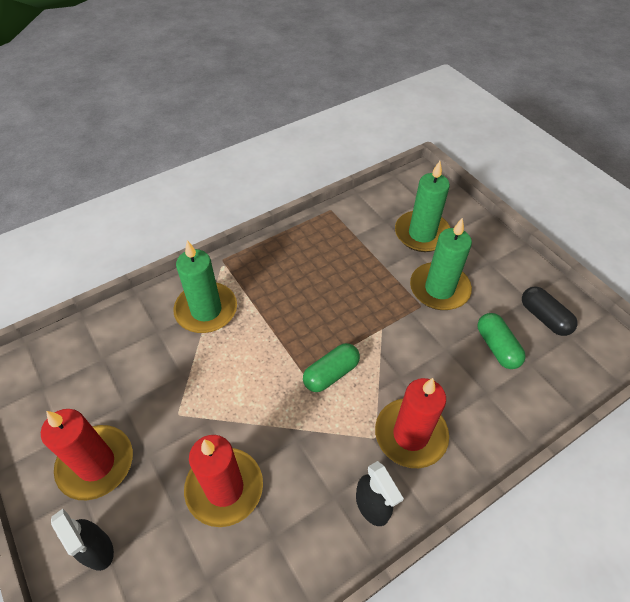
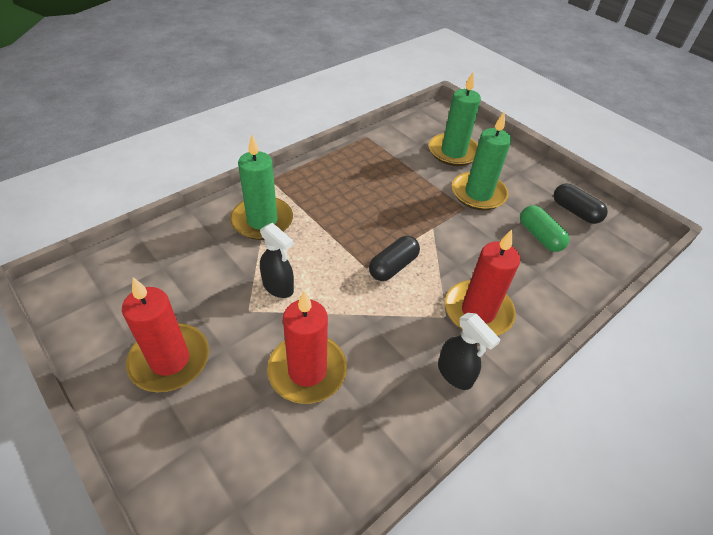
camera: 10 degrees left, 5 degrees down
black spray bottle [51,509,114,571] -> black spray bottle moved to [260,223,294,298]
green capsule [303,343,360,392] -> black capsule [369,236,420,281]

